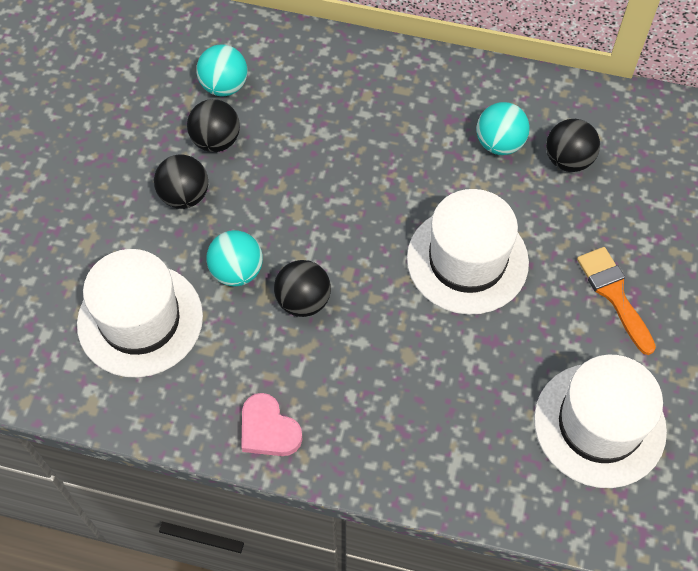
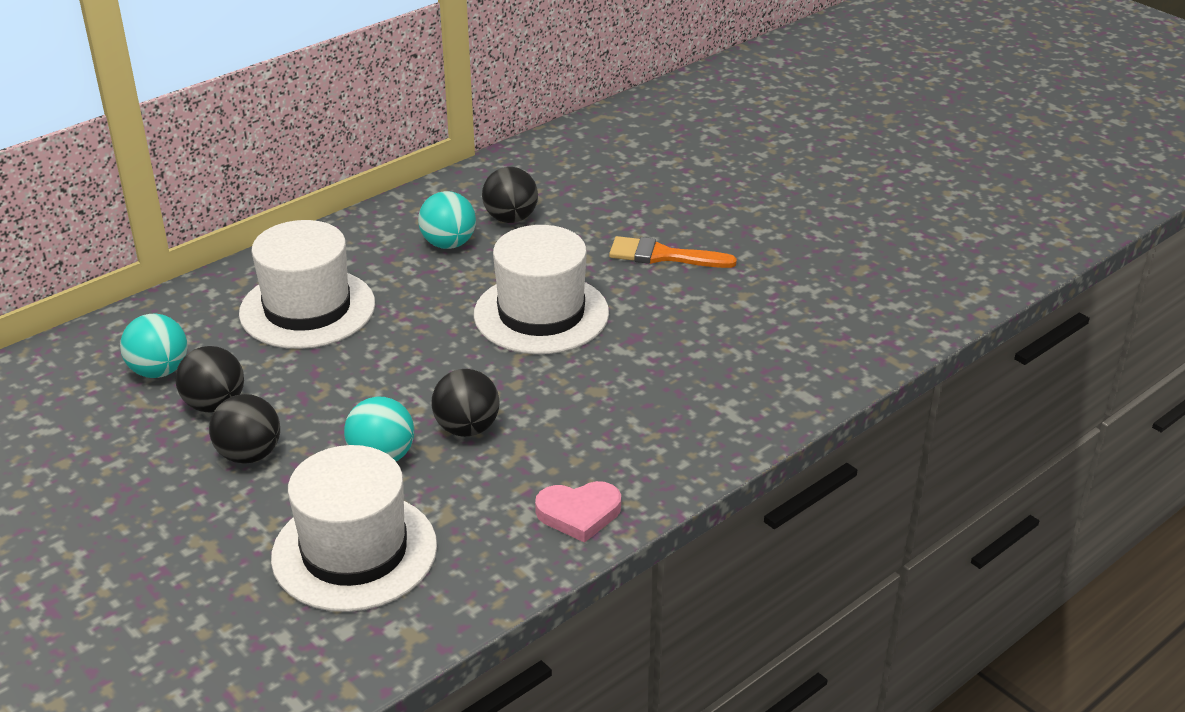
camera: 55 degrees left, 25 degrees down
white hat [534,355,667,488] -> white hat moved to [239,220,375,349]

